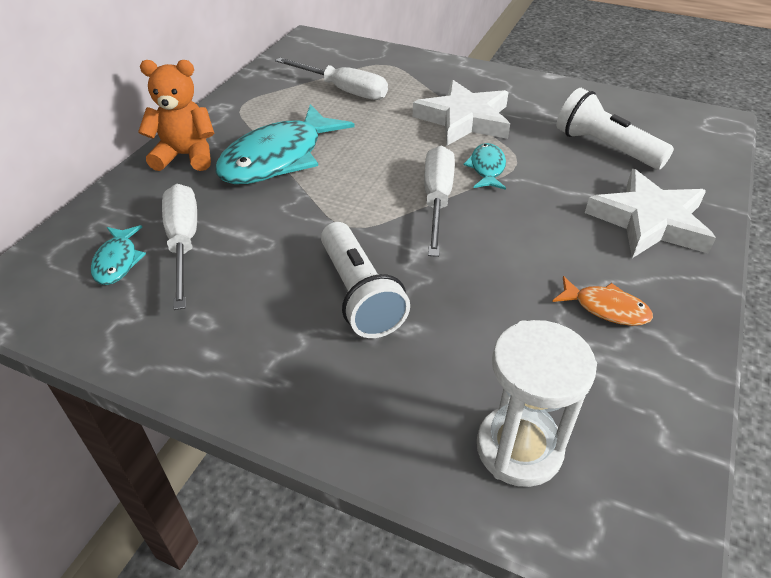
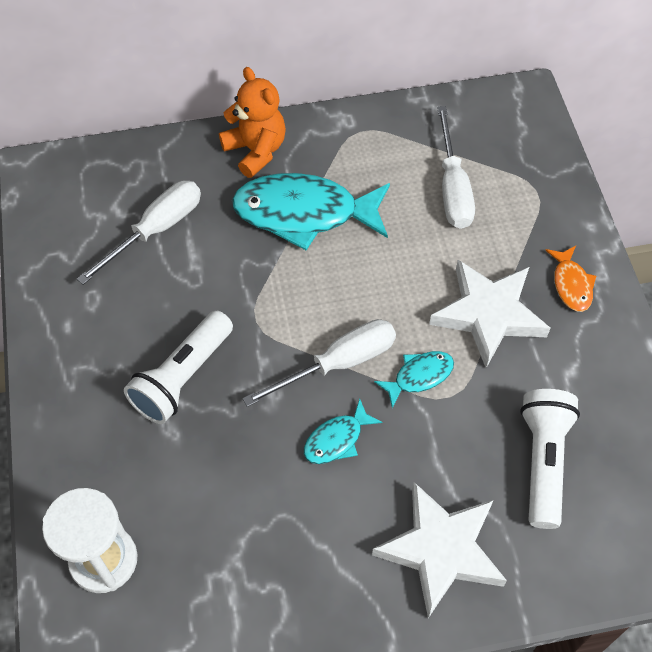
camera: 55 degrees right, 15 degrees up
turquoise fish [91,225,146,285] -> turquoise fish moved to [304,399,382,464]
orange fish [552,276,653,326] -> orange fish moved to [545,246,596,312]

